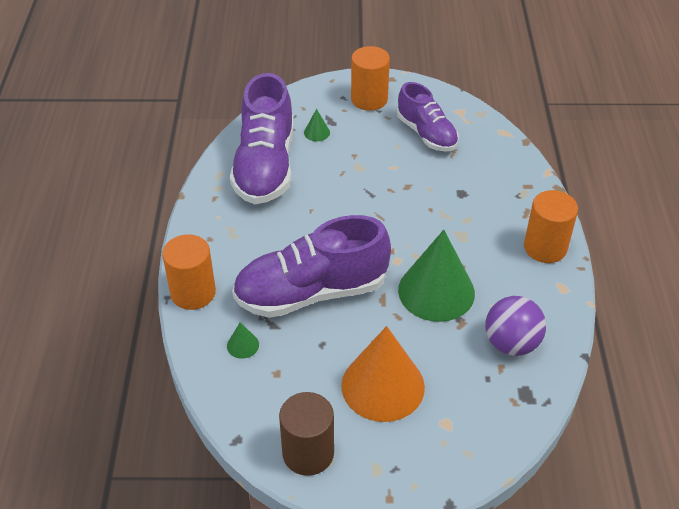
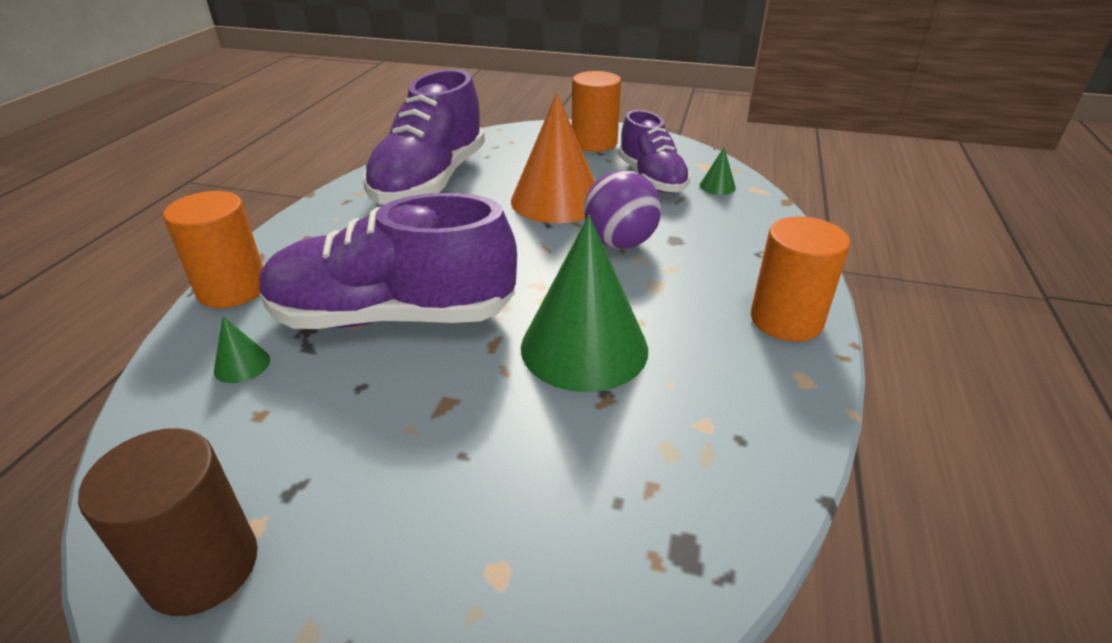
camera: 15 degrees right, 10 degrees down
green cone [304,109,330,141] -> green cone moved to [700,148,736,195]
orange cone [341,326,425,422] -> orange cone moved to [511,93,595,223]
purple ball [485,296,546,356] -> purple ball moved to [584,170,661,249]

